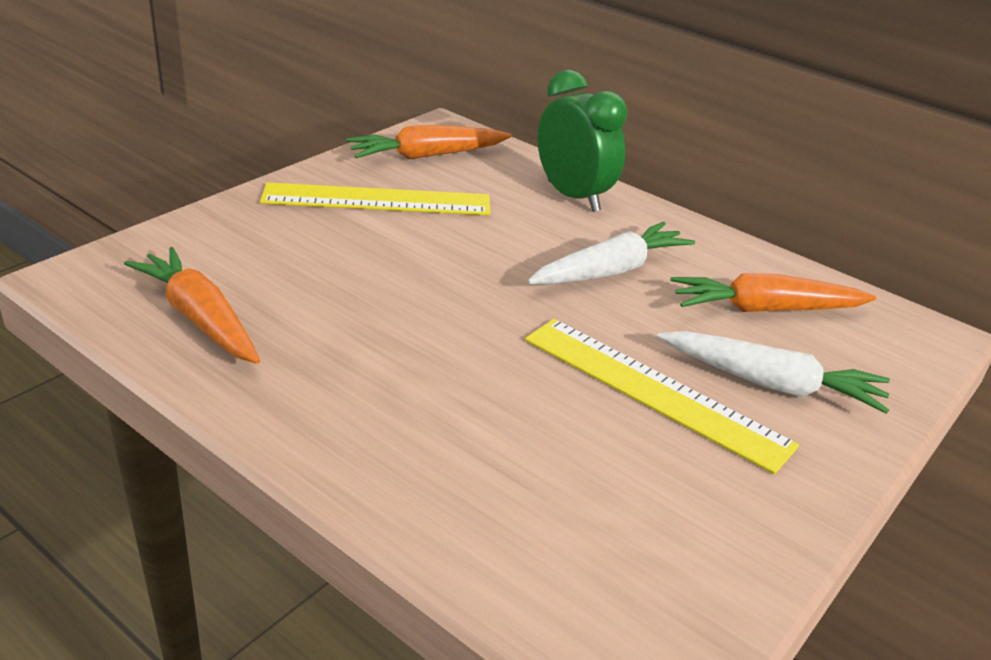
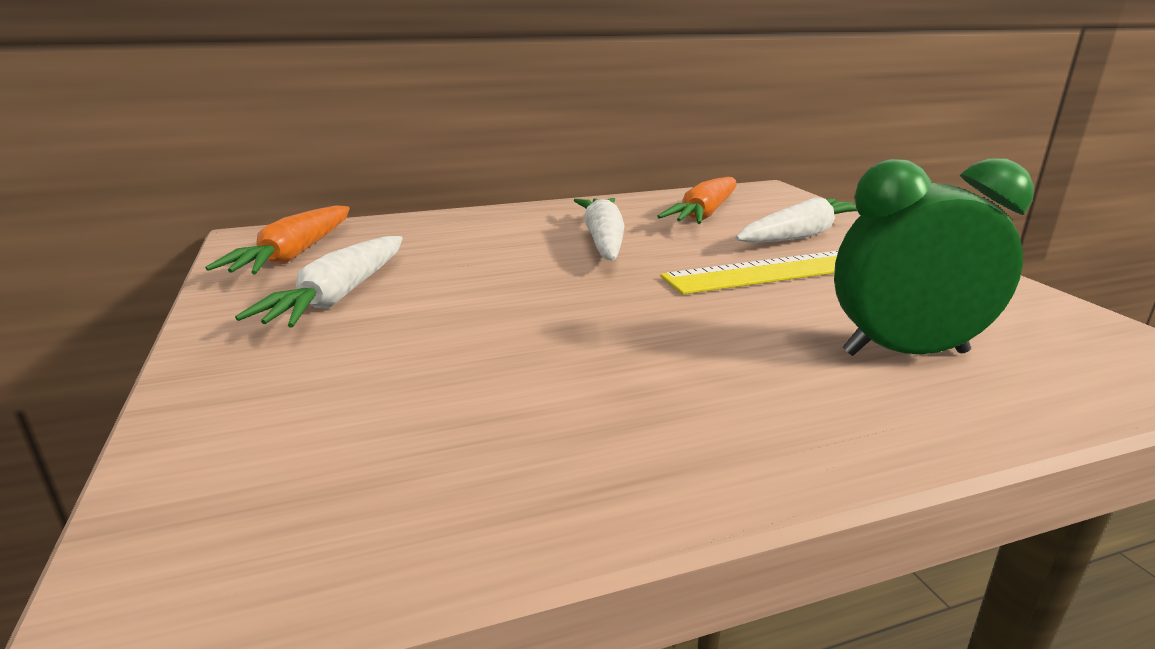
camera: 55 degrees left, 10 degrees down
orange carrot [124,247,260,364] -> none
yellow ruler [260,182,490,215] -> white carrot [235,236,403,328]
green clock [538,70,627,212] -> green clock moved to [834,158,1034,356]

